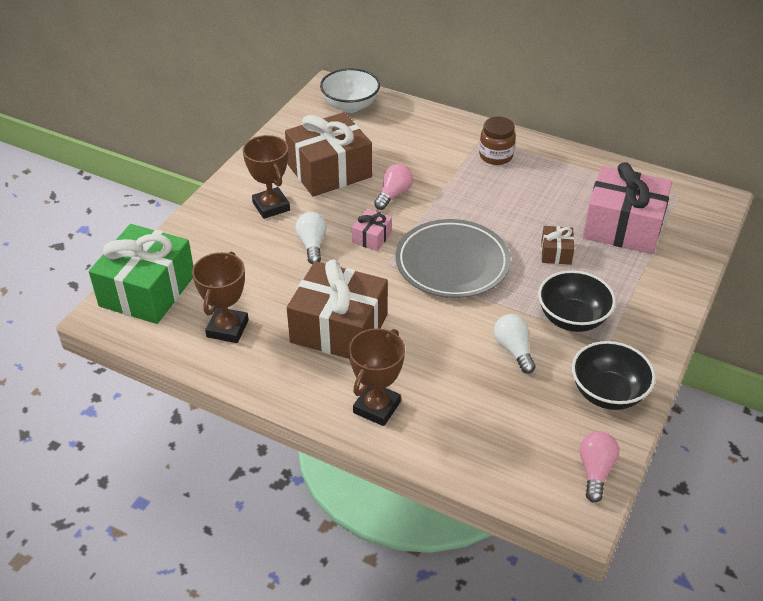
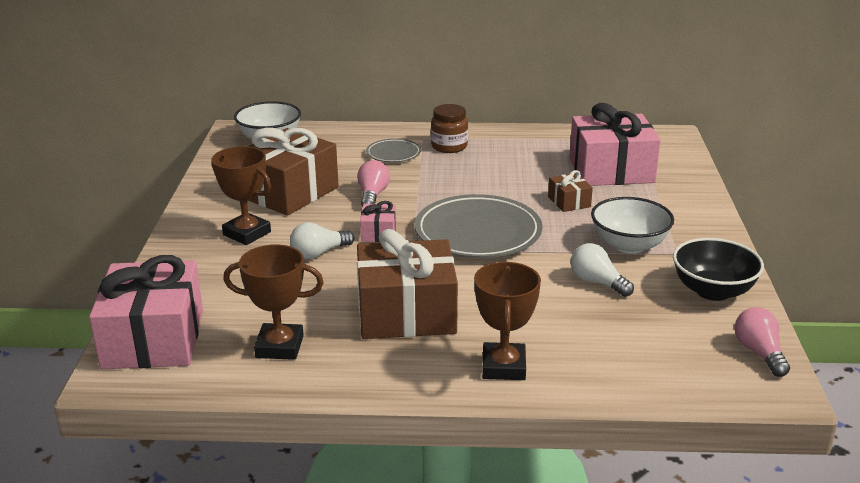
camera: 25 degrees left, 15 degrees down
green gift [89,224,193,324] -> pink gift [89,255,203,369]
brown trophy [192,252,249,343] -> brown trophy turned 75 degrees counterclockwise [223,244,324,360]
white light bulb [296,212,327,264] -> white light bulb turned 90 degrees counterclockwise [290,222,354,259]
black bowl [538,270,616,332] -> white bowl [591,197,674,254]
none -> grey plate [366,139,421,162]

